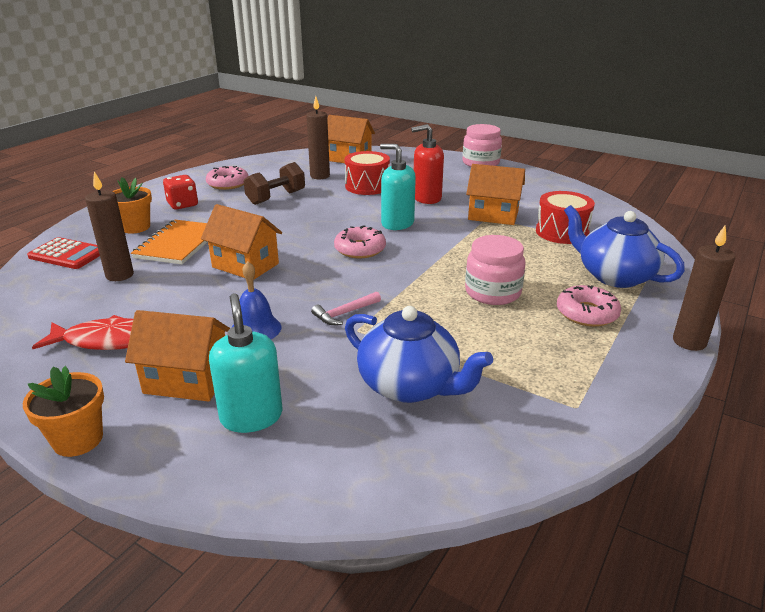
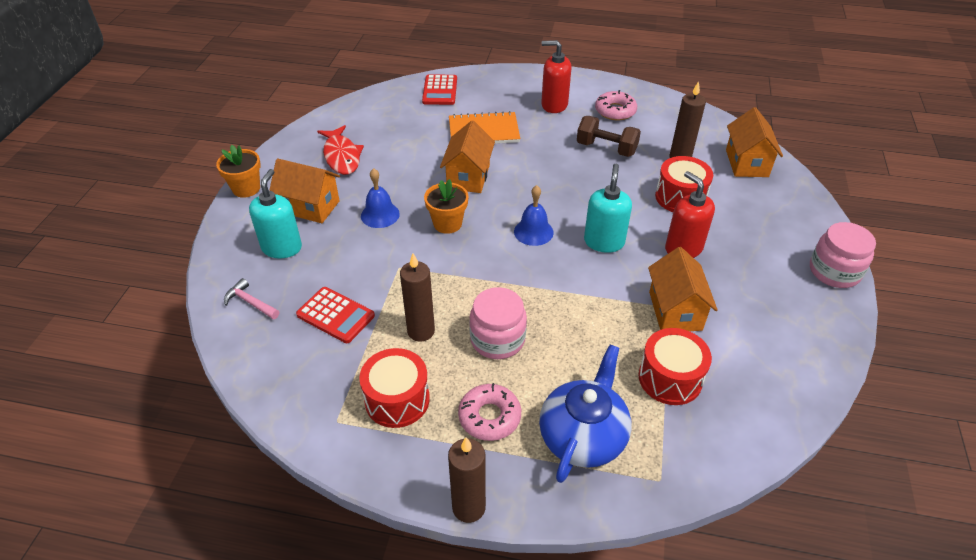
camera: 70 degrees right, 15 degrees up
brown candle [85,171,134,281] -> brown candle moved to [400,253,435,342]
orange flower pot [113,177,152,234] -> orange flower pot moved to [424,179,469,234]
orange house [125,310,230,402] -> orange house turned 60 degrees counterclockwise [269,159,340,223]
red dice [163,175,198,209] -> red soap dispenser [541,40,571,113]
turquoise soap dispenser [209,293,283,433] -> turquoise soap dispenser turned 45 degrees counterclockwise [249,169,302,259]
pink hammer [311,291,381,325] -> pink hammer moved to [224,278,279,319]
pink donut [334,226,386,259] -> blue bell [514,185,554,246]
blue teapot [345,306,493,403] -> red calculator [296,287,375,343]
none -> red drum [359,348,430,428]

